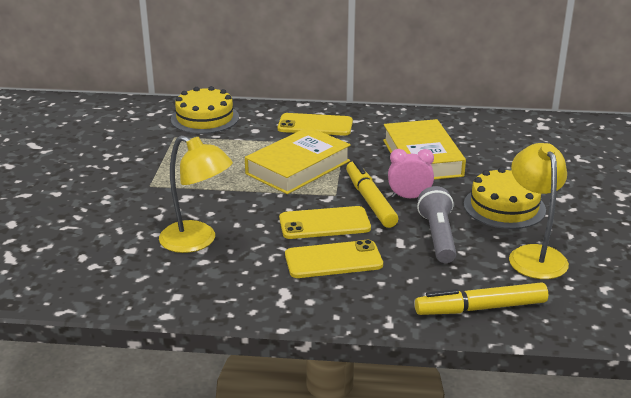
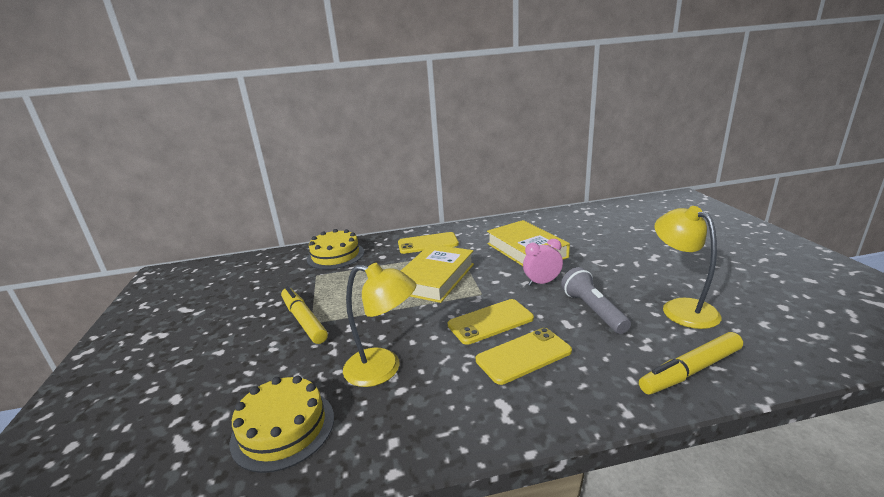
camera: 15 degrees left, 5 degrees down
yellow marker [346,160,398,228] -> yellow marker moved to [281,286,328,344]
yellow cake [464,167,546,229] -> yellow cake moved to [230,376,334,473]

